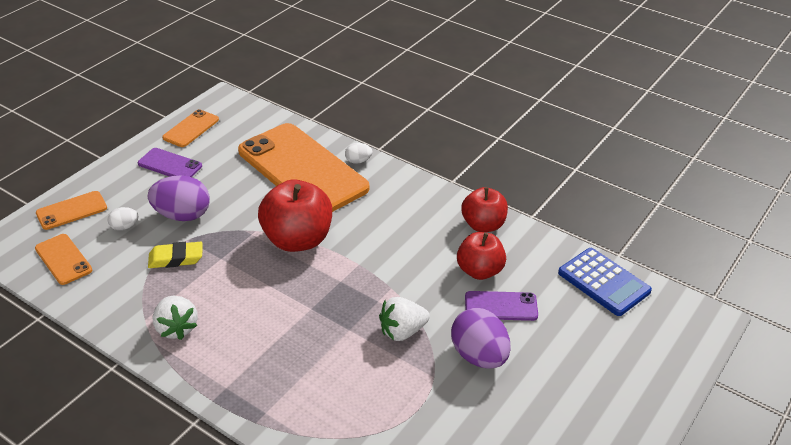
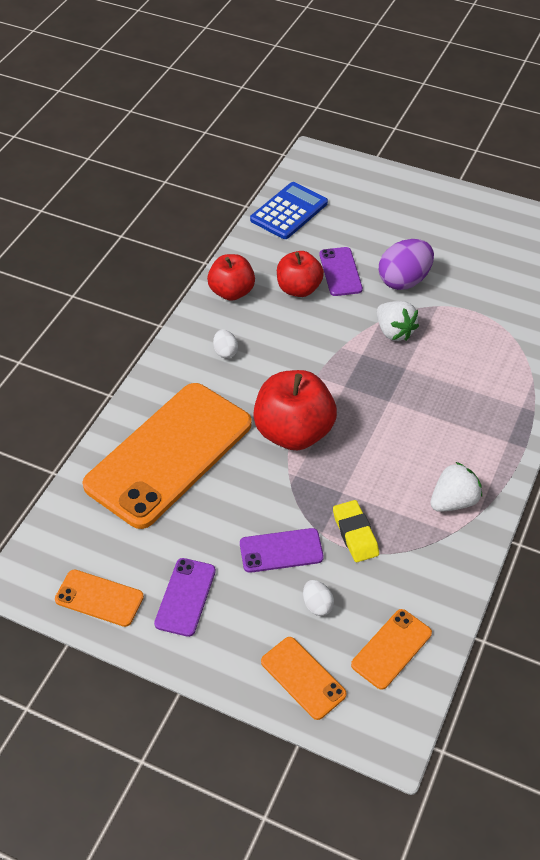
camera: 100 degrees left, 10 degrees up
purple egg [148,176,210,221] -> purple phone [240,528,324,573]
white egg [345,143,373,164] -> white egg moved to [213,329,238,359]

